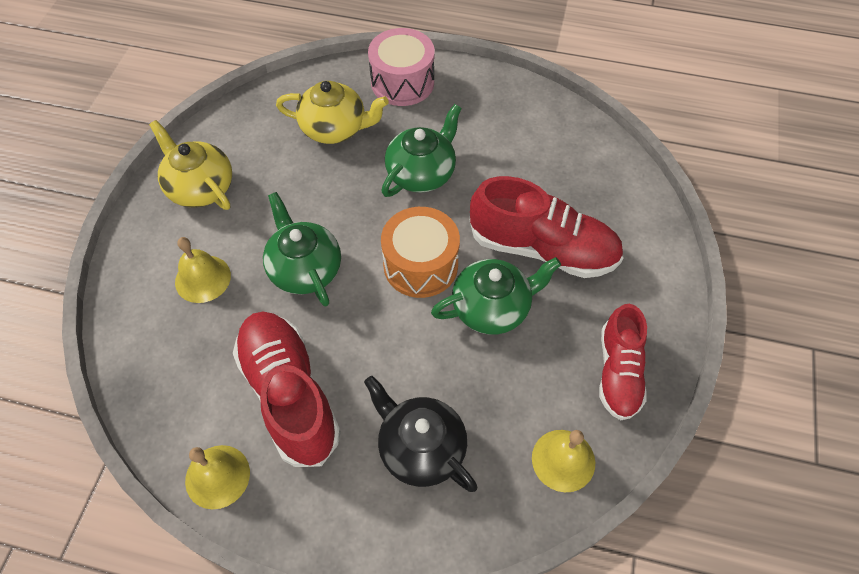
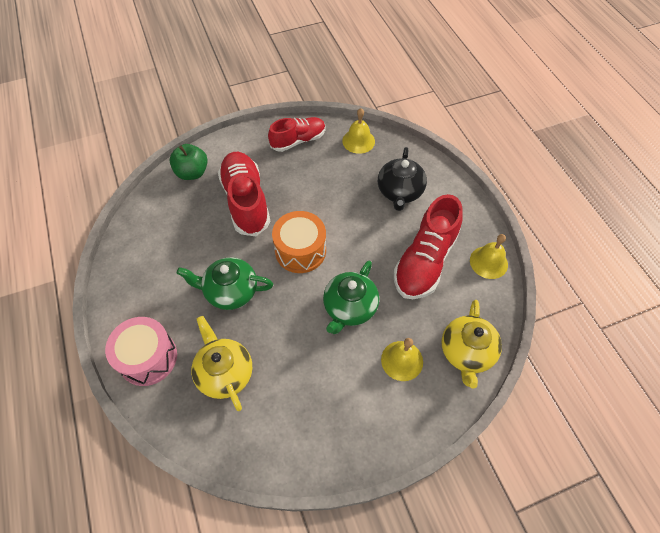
camera: 125 degrees left, 0 degrees up
yellow teapot [149,120,232,210] -> yellow teapot moved to [442,300,502,389]
green teapot [431,257,561,335] -> none
none -> green apple [169,144,208,180]

